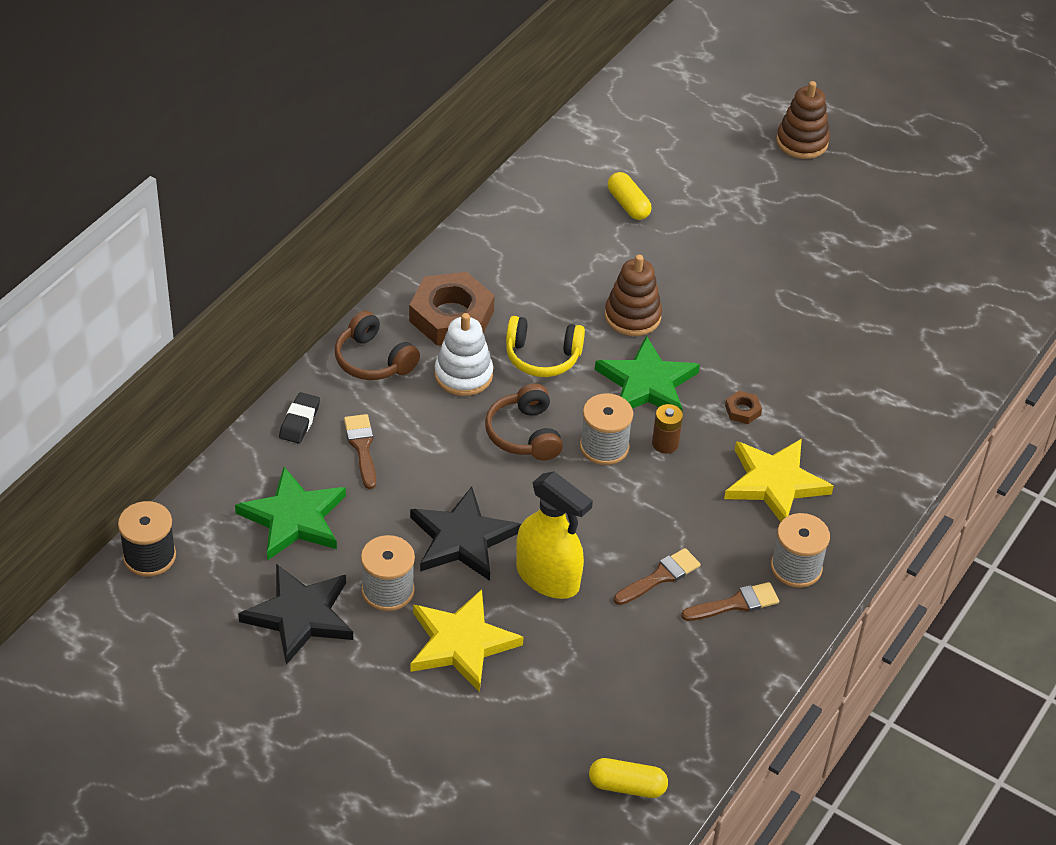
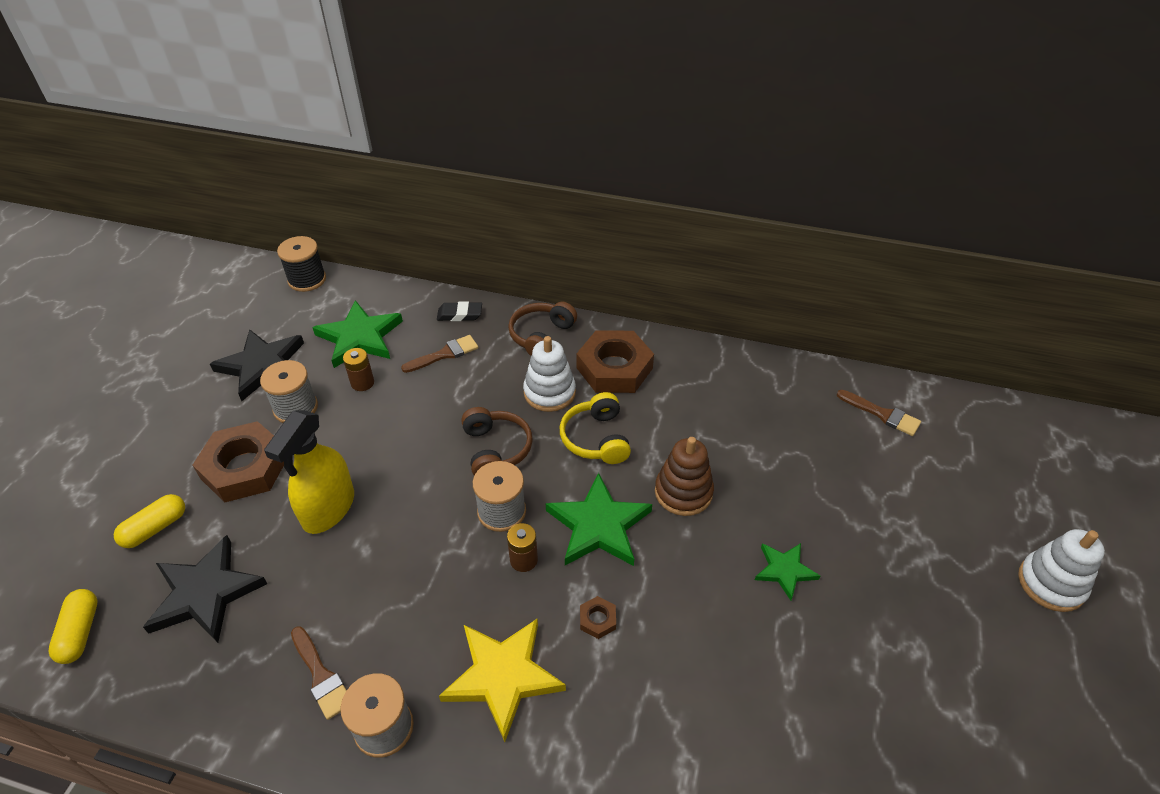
camera: 75 degrees right, 0 degrees up
black star [410,487,521,581] -> black star moved to [143,535,267,643]
yellow star [410,589,524,692] -> brown nut [193,421,284,502]
brown headphones [485,384,563,461] -> brown headphones turned 105 degrees clockwise [461,407,533,475]
yellow capsule [608,172,652,220] -> yellow capsule moved to [114,494,185,548]
brown brush [614,548,701,605] -> brown brush moved to [837,390,921,436]
brown stacking toy [776,81,830,159] -> white stacking toy [1018,529,1105,612]
none -> brown battery [343,348,374,391]
none -> green star [755,543,820,601]

